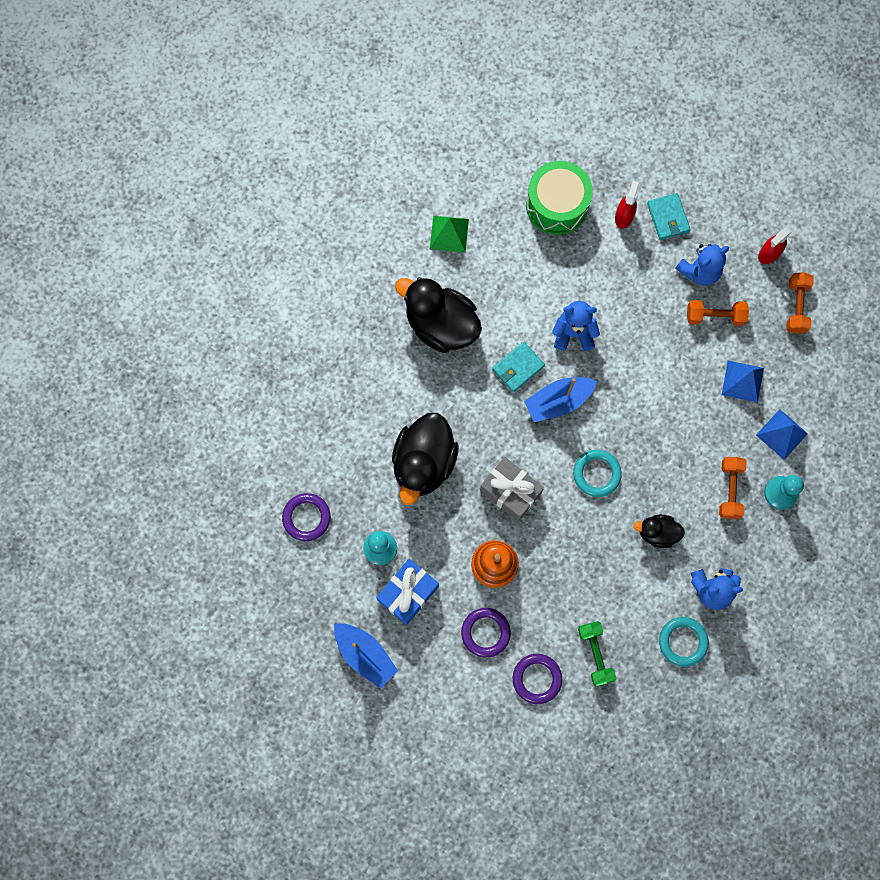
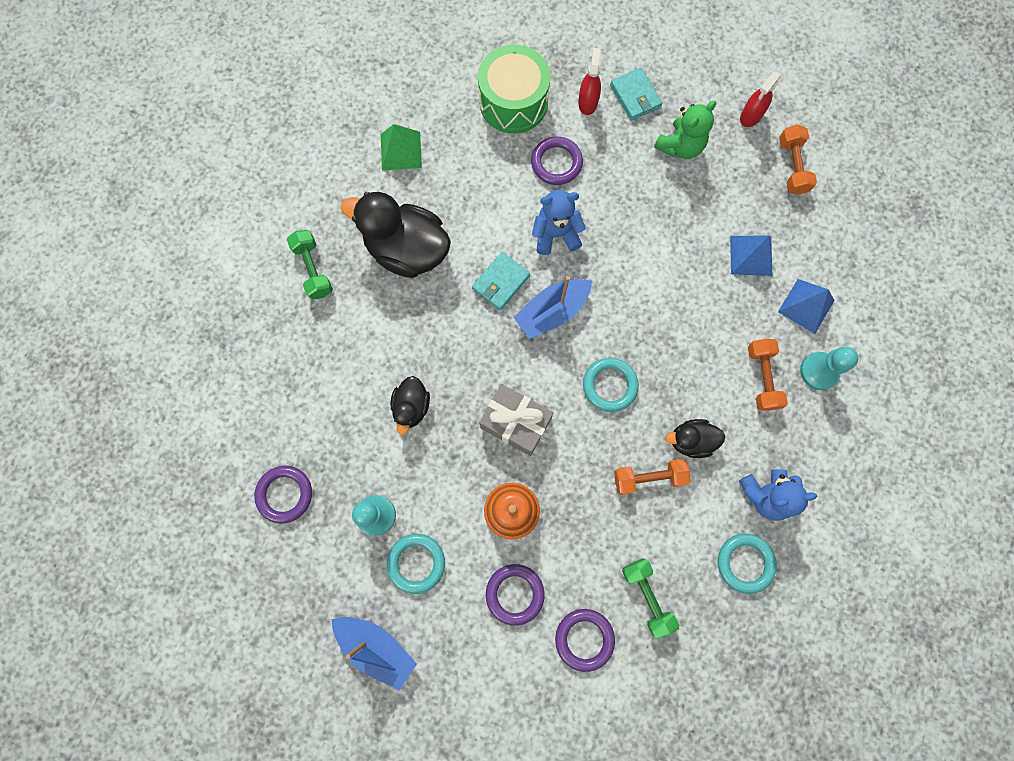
camera: 10 degrees left, 0 degrees up
blue gift [376,559,439,625] -> turquoise ring [387,534,445,594]
black duck [392,413,459,505] -> black duck [390,376,430,435], size x0.52
blue teddy bear [675,244,729,286] -> green teddy bear [654,100,716,159]
orange dumbbell [687,300,749,326] -> orange dumbbell moved to [614,459,690,495]
none -> green dumbbell [287,230,333,300]
none -> purple ring [531,136,583,185]

